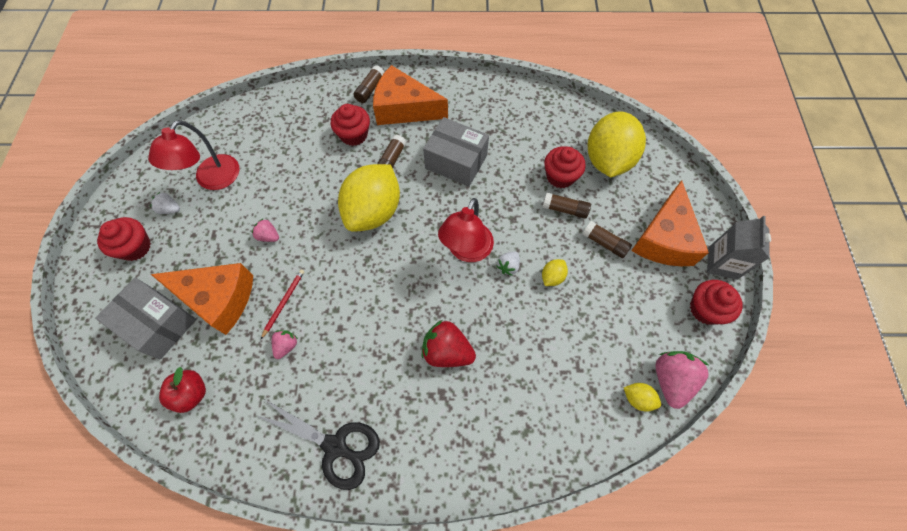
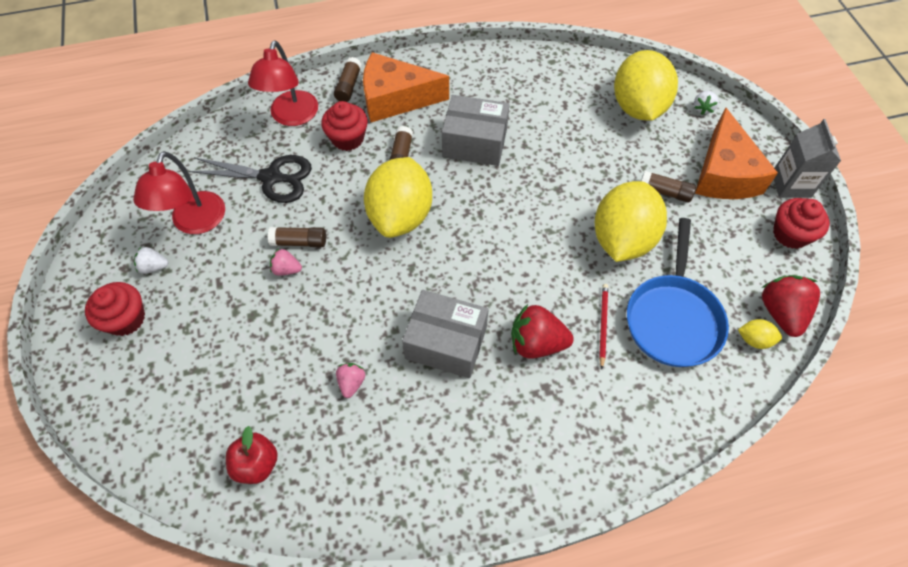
camera: 15 degrees left, 5 degrees down
grey box [95,278,196,360] -> grey box moved to [402,290,489,378]
orange cheese [151,263,253,335] -> none
black scissors [255,399,380,490] -> black scissors moved to [188,155,312,203]
red pencil [261,270,305,339] -> red pencil moved to [599,284,608,369]
red lamp [438,198,494,262] -> red lamp moved to [248,40,318,126]
white strawberry [497,251,520,276] -> white strawberry moved to [694,91,719,115]
brown glue stick [542,193,591,219] -> brown glue stick moved to [268,227,326,247]
yellow lemon [542,259,568,286] -> yellow lemon [595,181,667,262], size x2.49
red cupcake [544,147,586,188] -> none
pink strawberry [655,351,709,409] -> red strawberry [762,275,820,337]
none -> blue pan [627,218,729,367]

